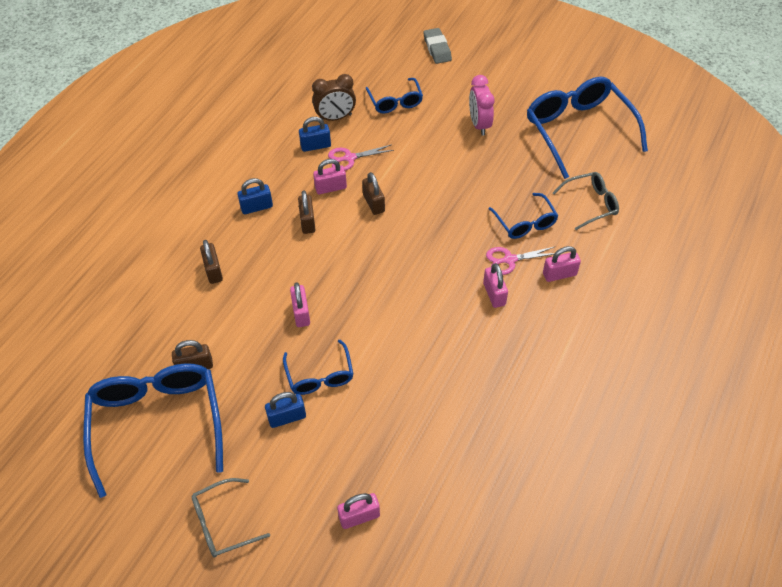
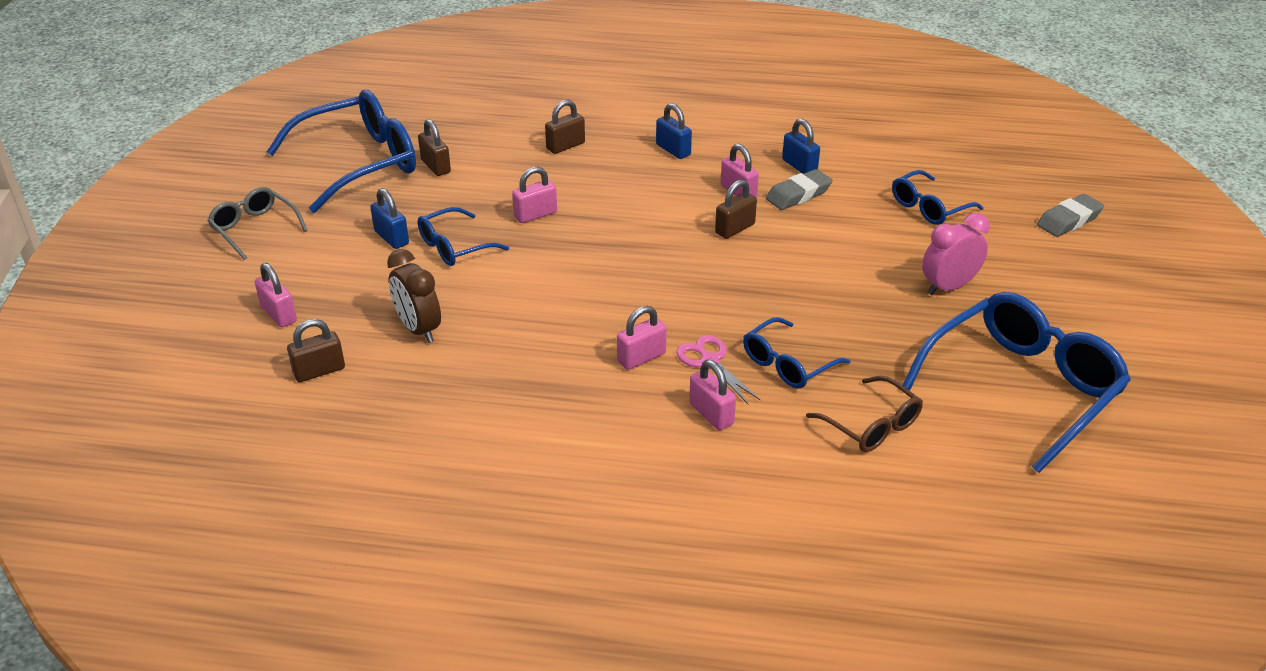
camera: 70 degrees right, 15 degrees down
brown padlock [298,191,316,234] -> brown padlock moved to [287,319,345,382]
brown clock [312,74,356,121] -> brown clock moved to [387,249,441,343]
pink scissors [328,145,394,171] -> grey eraser [766,169,832,210]
grey glasses [553,172,619,230] -> brown glasses [806,376,923,452]

